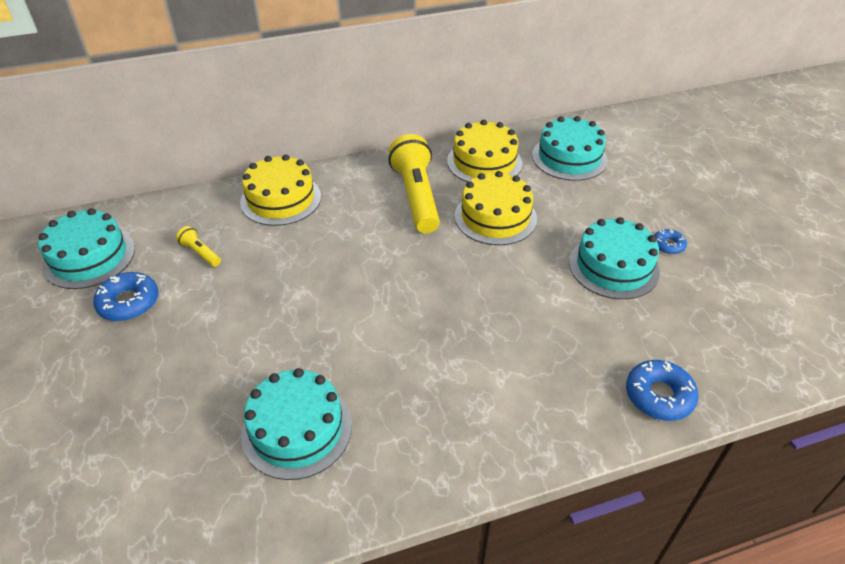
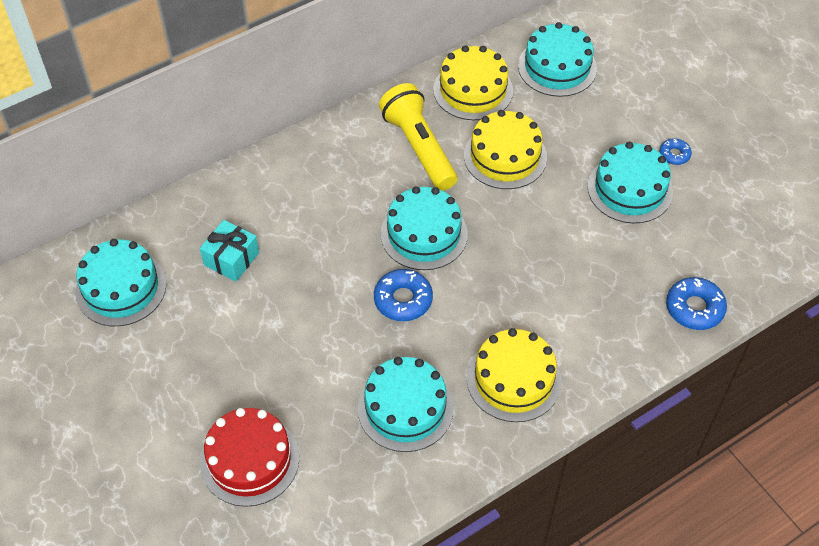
camera: 15 degrees left, 10 degrees up
blue donut [93,272,159,321] -> blue donut moved to [374,269,433,321]
yellow flashlight [176,226,221,267] -> turquoise gift [200,220,259,281]
yellow cake [240,154,321,226] -> yellow cake moved to [467,328,562,422]
none -> red cake [200,408,299,507]
none -> turquoise cake [380,186,468,270]

